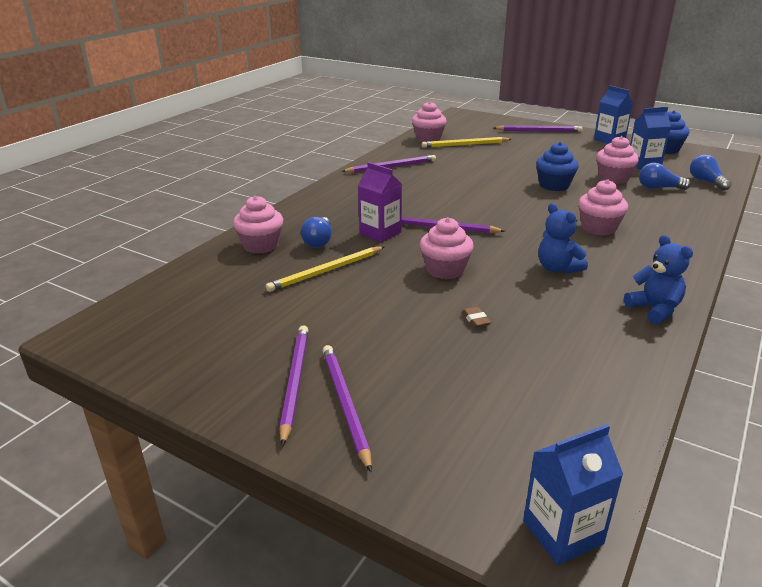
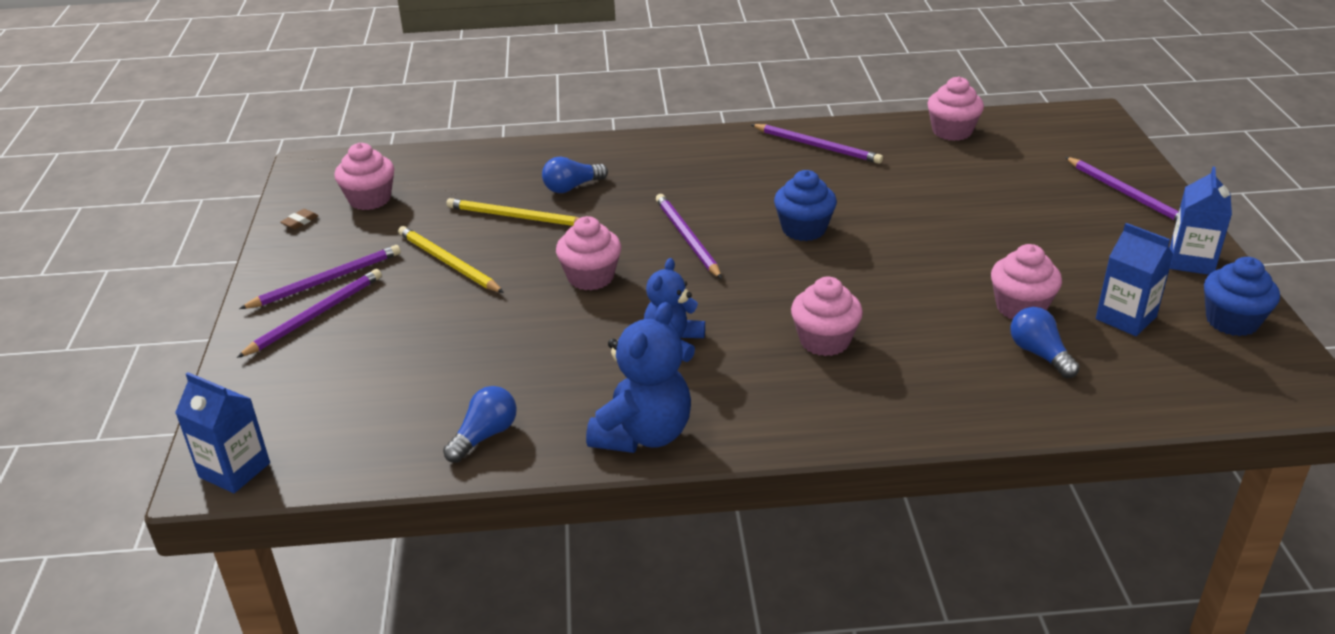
camera: 55 degrees right, 5 degrees up
pink cupcake [233,196,283,254] -> pink cupcake moved to [334,143,394,210]
purple carton [358,162,402,243] -> none
yellow pencil [422,137,511,148] -> yellow pencil moved to [398,226,504,293]
brown eraser [462,307,491,328] -> brown eraser moved to [281,209,318,229]
blue cupcake [536,142,579,191] -> blue cupcake moved to [774,170,837,241]
blue teddy bear [624,235,693,324] -> blue teddy bear [586,302,691,453], size x1.50
blue light bulb [690,154,731,191] -> blue light bulb moved to [443,386,517,463]

